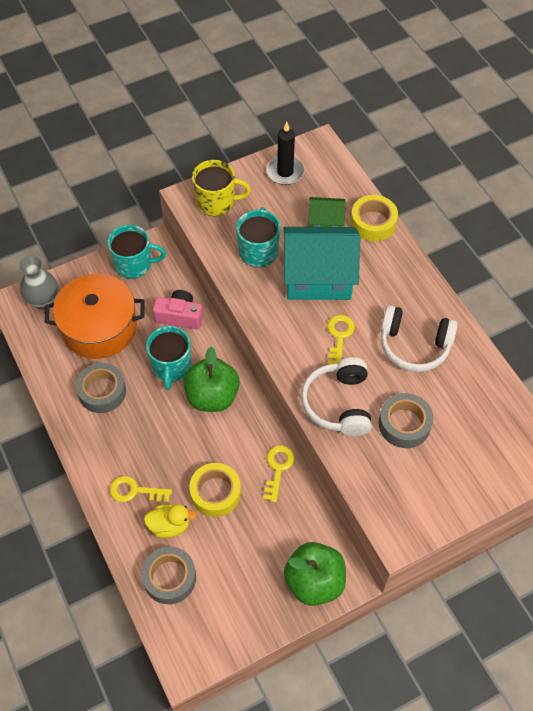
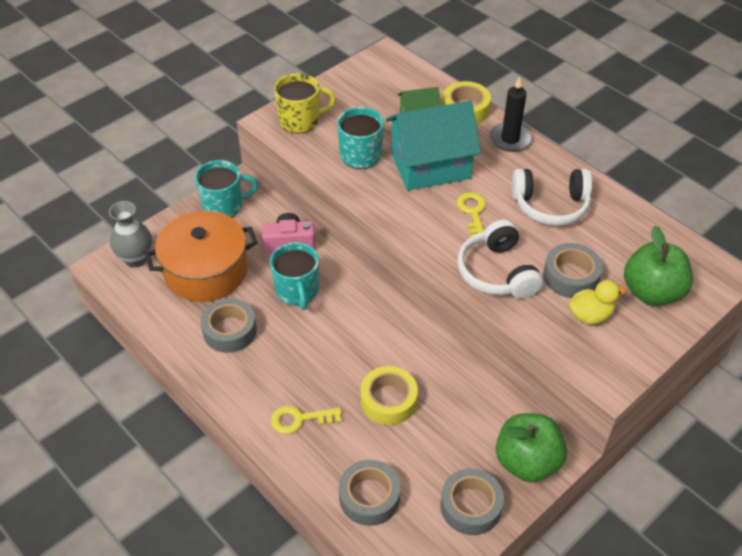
camera: 15 degrees left, 10 degrees down
yellow duck [144,504,197,538] -> yellow duck moved to [569,280,626,325]
green apple [183,346,240,412] -> green apple moved to [624,226,693,306]
yellow key [263,445,295,503] -> none
black candle [266,122,304,185] -> black candle moved to [490,76,532,152]
none -> grey tape [440,468,504,535]

